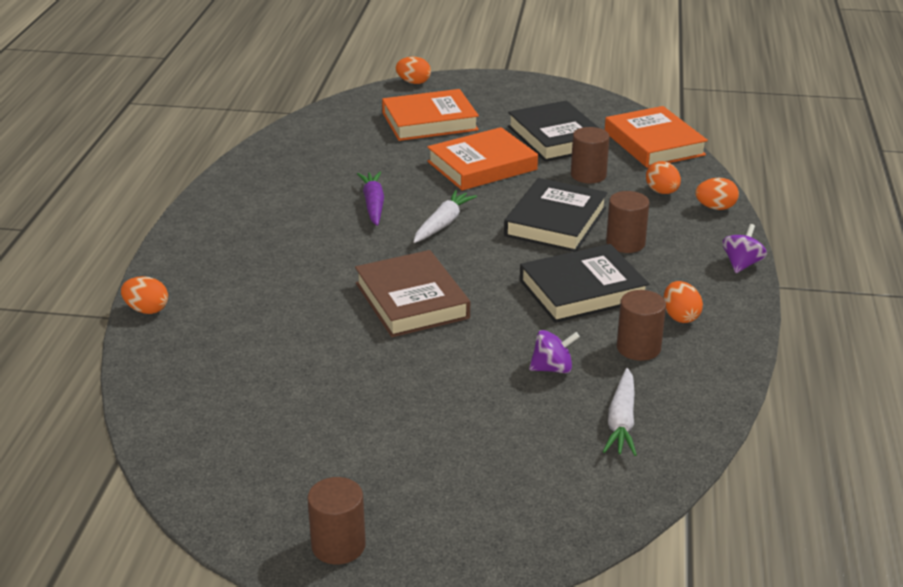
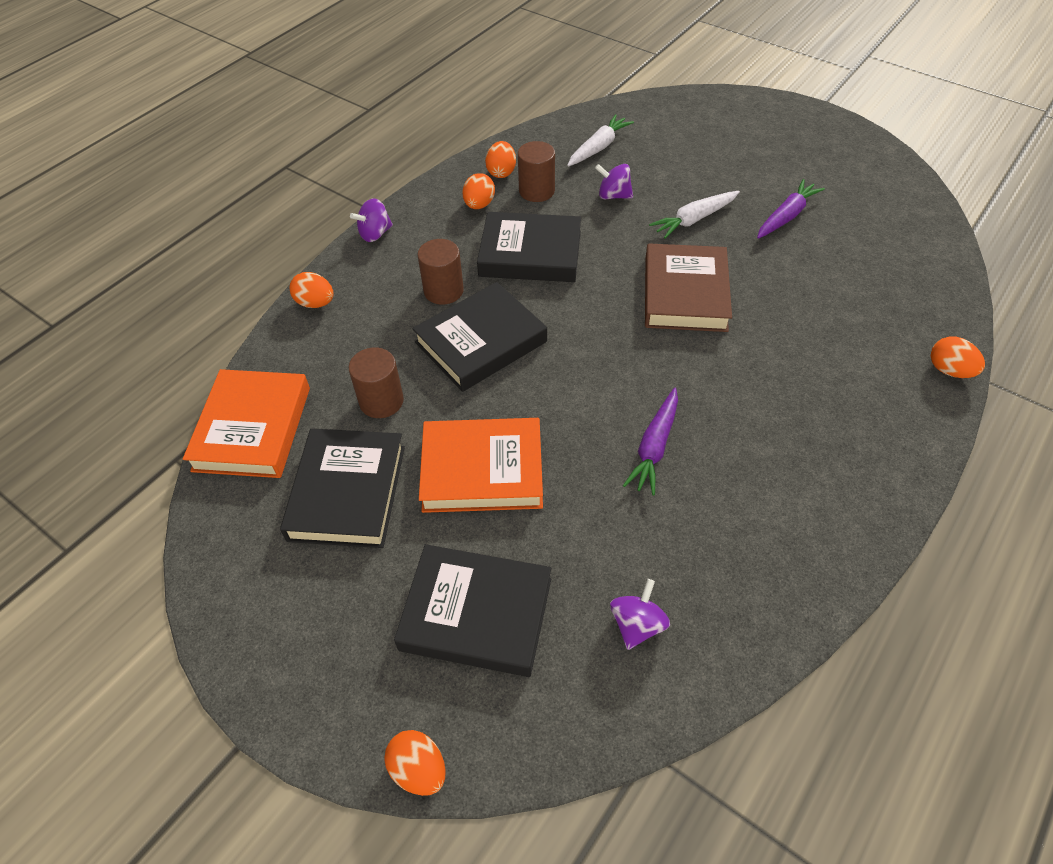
camera: 150 degrees left, 20 degrees up
brown cylinder [307,477,366,565] -> none
orange book [382,89,479,141] -> black book [394,544,551,677]
white carrot [414,190,477,243] -> white carrot moved to [649,191,740,239]
orange egg [646,161,681,194] -> orange egg moved to [485,141,516,178]
none -> purple spinning top [610,579,670,650]
none -> purple carrot [757,179,825,239]

